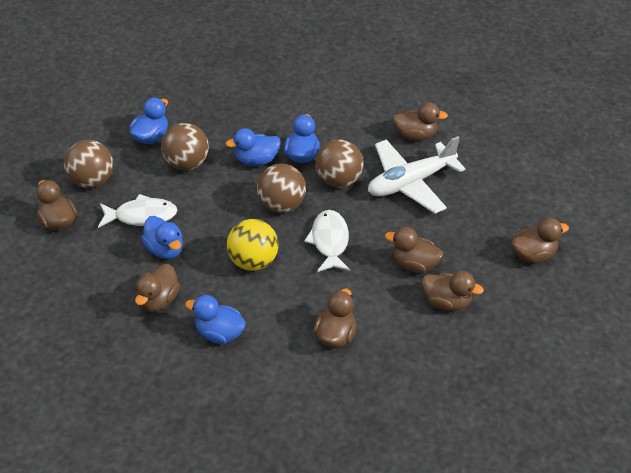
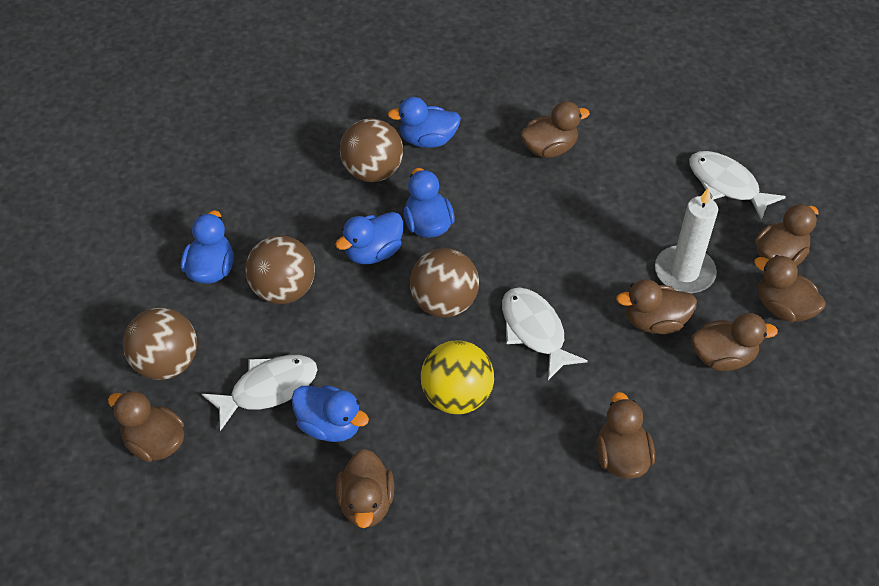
camera: 25 degrees left, 5 degrees up
blue duck [185,295,246,344] -> blue duck moved to [388,97,461,148]
brown ball [315,139,364,188] -> brown ball moved to [340,118,403,182]
white plane [368,136,465,214] -> none
none -> white candle [655,187,718,293]
none -> white fish [689,151,786,220]
none -> brown duck [754,255,826,322]

